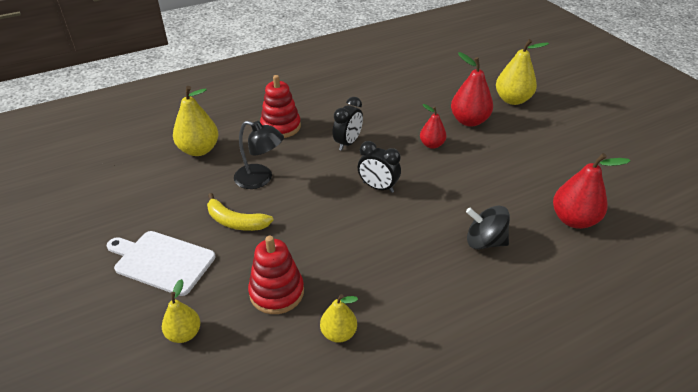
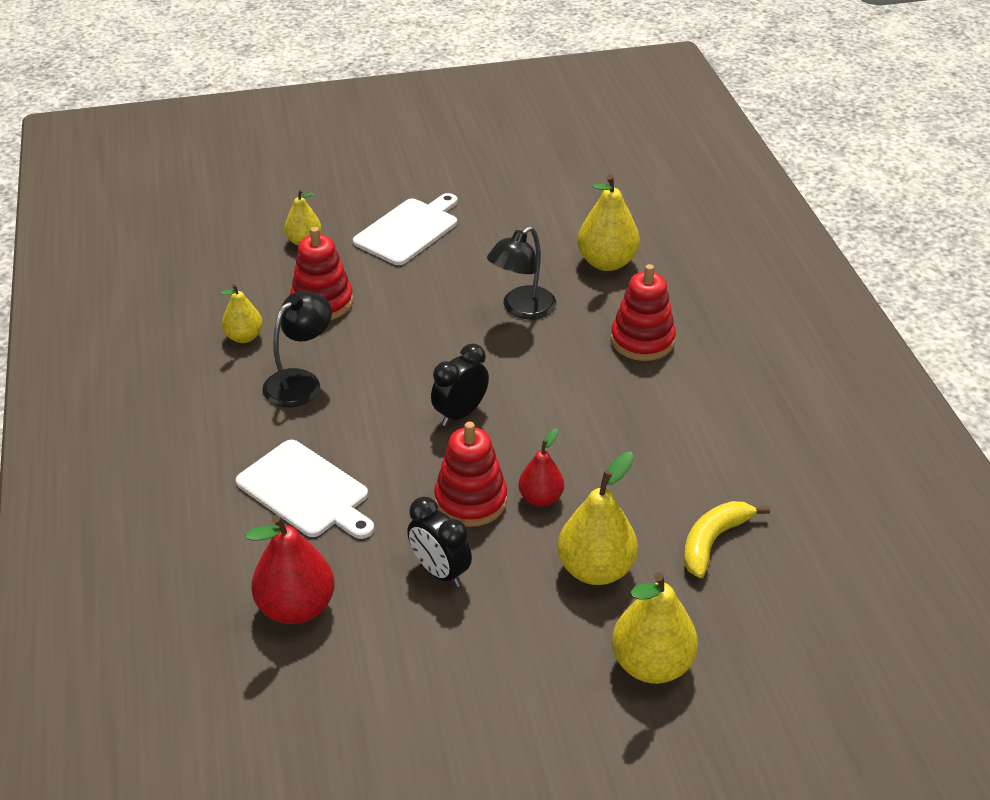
camera: 105 degrees right, 0 degrees up
yellow banana [207,193,273,231] -> yellow banana moved to [684,501,770,578]
black clock [333,97,363,151] -> black clock moved to [407,497,472,587]
red pear [451,52,493,127] -> yellow pear [558,452,638,585]
black spinning top [466,206,510,249] -> white cutting board [236,440,374,539]
none -> black lamp [262,291,332,407]
none -> red stacking toy [434,422,507,527]

